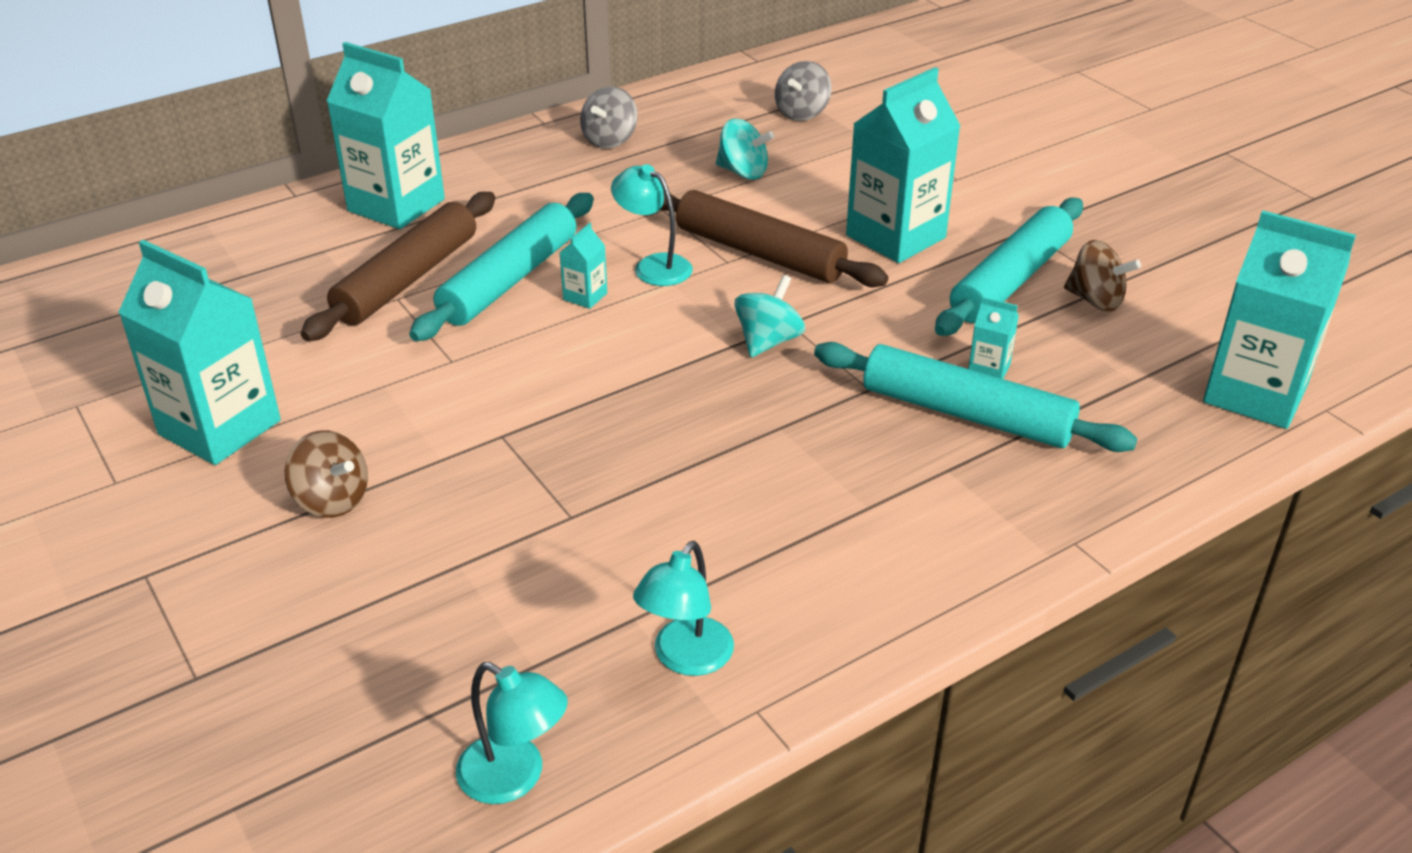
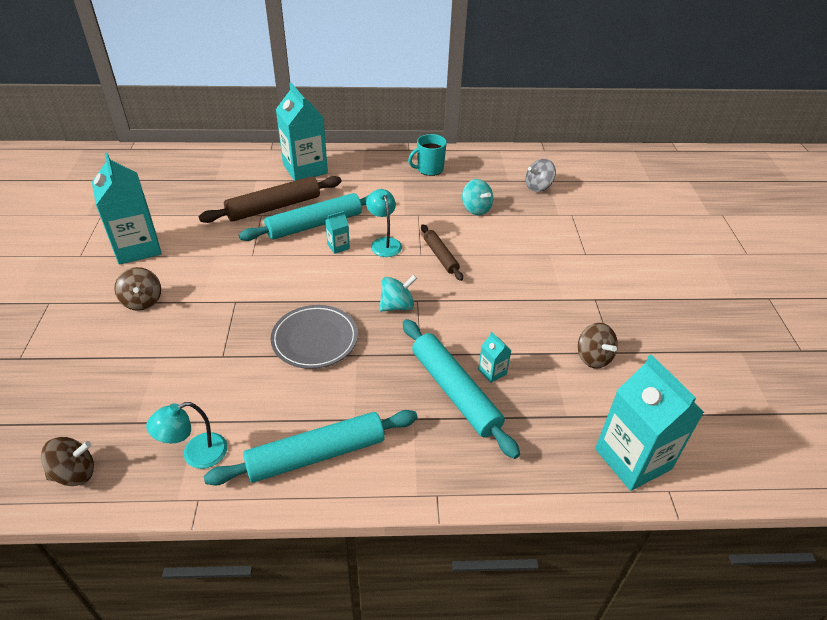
camera: 30 degrees right, 5 degrees up
turquoise lamp [456,662,568,804] -> brown spinning top [41,437,94,486]
grey spinning top [580,86,638,149] -> turquoise mug [408,134,447,176]
brown rolling pin [660,190,888,287] -> brown rolling pin [421,224,463,281], size x0.57
turquoise carton [846,67,960,263] -> none
turquoise rolling pin [935,197,1083,336] -> turquoise rolling pin moved to [204,410,418,485]
none -> grey plate [271,305,358,369]

